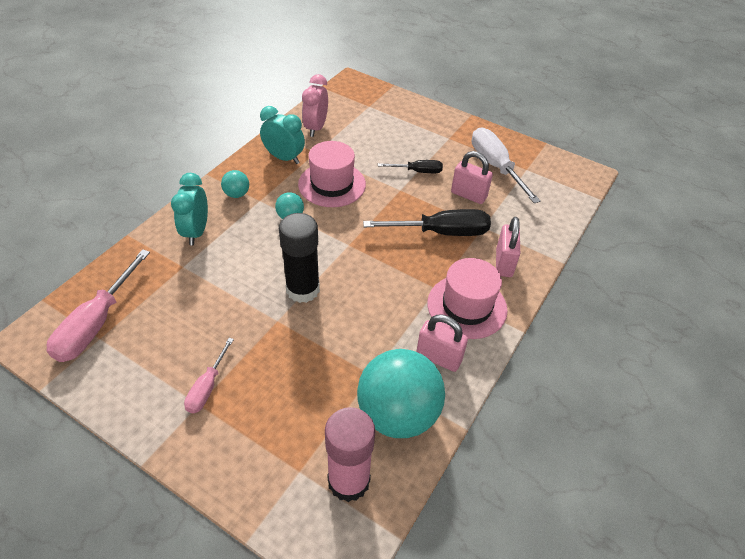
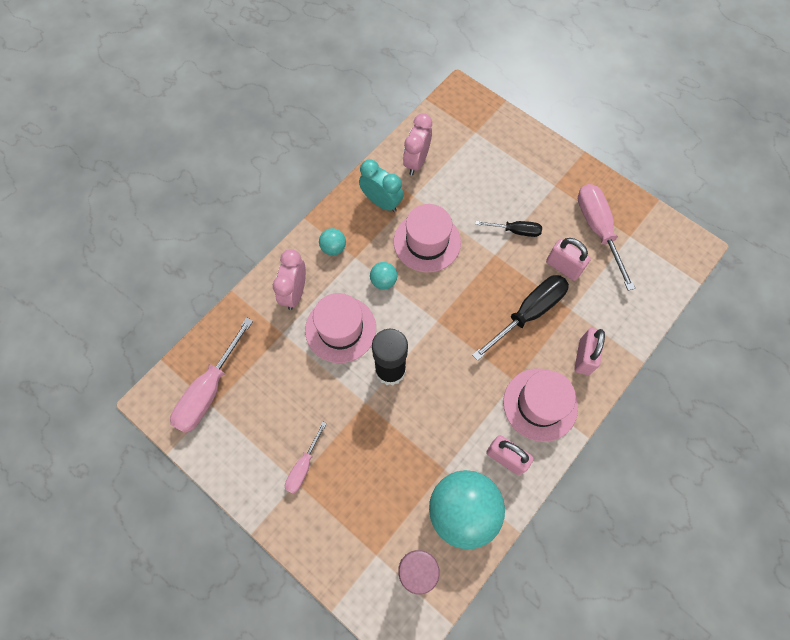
camera: 10 degrees right, 20 degrees up
turquoise clock [171,173,208,245] -> pink clock [273,249,306,310]
black screwdriver [363,209,491,236] -> black screwdriver turned 45 degrees counterclockwise [472,275,569,361]
white screwdriver [472,127,541,203] -> pink screwdriver [578,184,635,291]
none -> pink hat [305,293,376,363]

